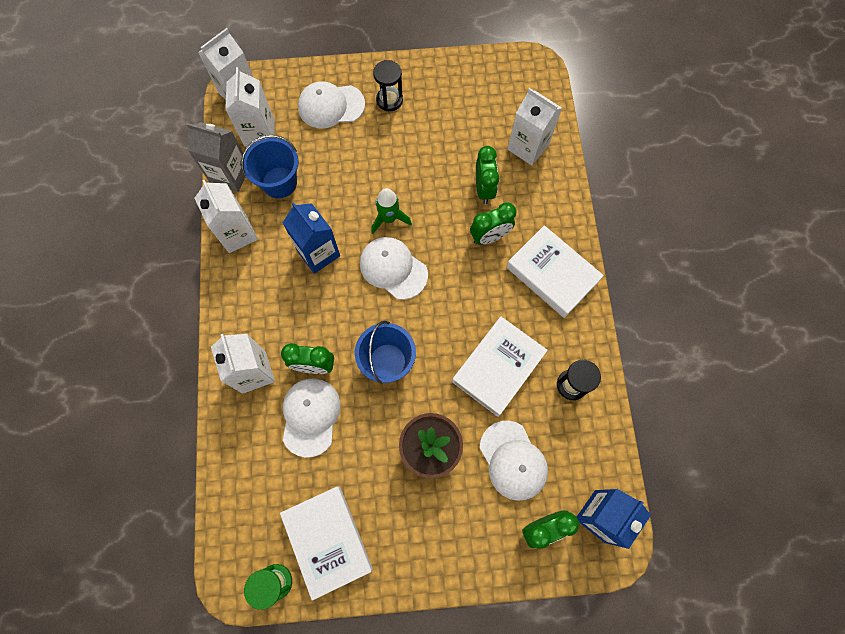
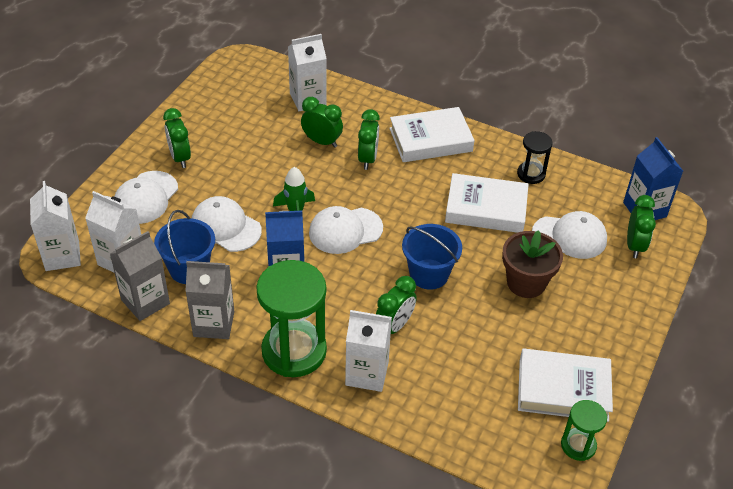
camera: 60 degrees left, 25 degrees down
white carton [195,180,258,253] -> grey carton [185,261,234,339]
white cap [283,378,341,458] -> white cap moved to [192,196,262,252]
black hourglass [373,60,403,111] -> green clock [163,108,191,168]
white book [452,317,548,417] -> white book turned 60 degrees counterclockwise [445,173,529,233]
none -> green hourglass [256,260,327,377]

